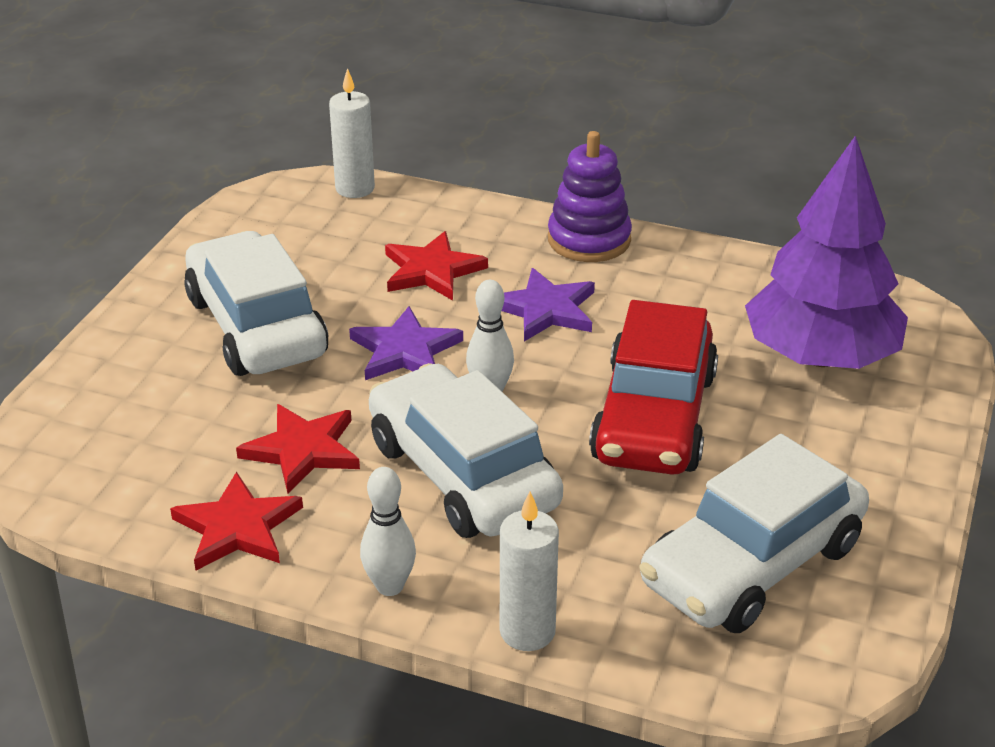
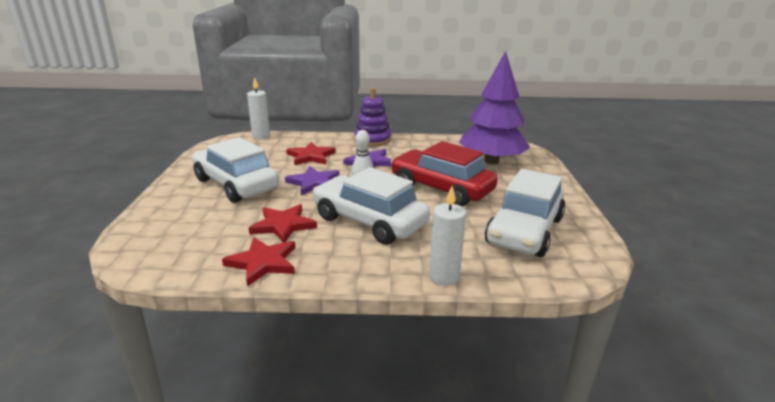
camera: 20 degrees left, 10 degrees down
white bowling pin [360,467,416,596] -> none
red car [589,300,718,475] -> red car turned 135 degrees clockwise [391,141,498,206]

